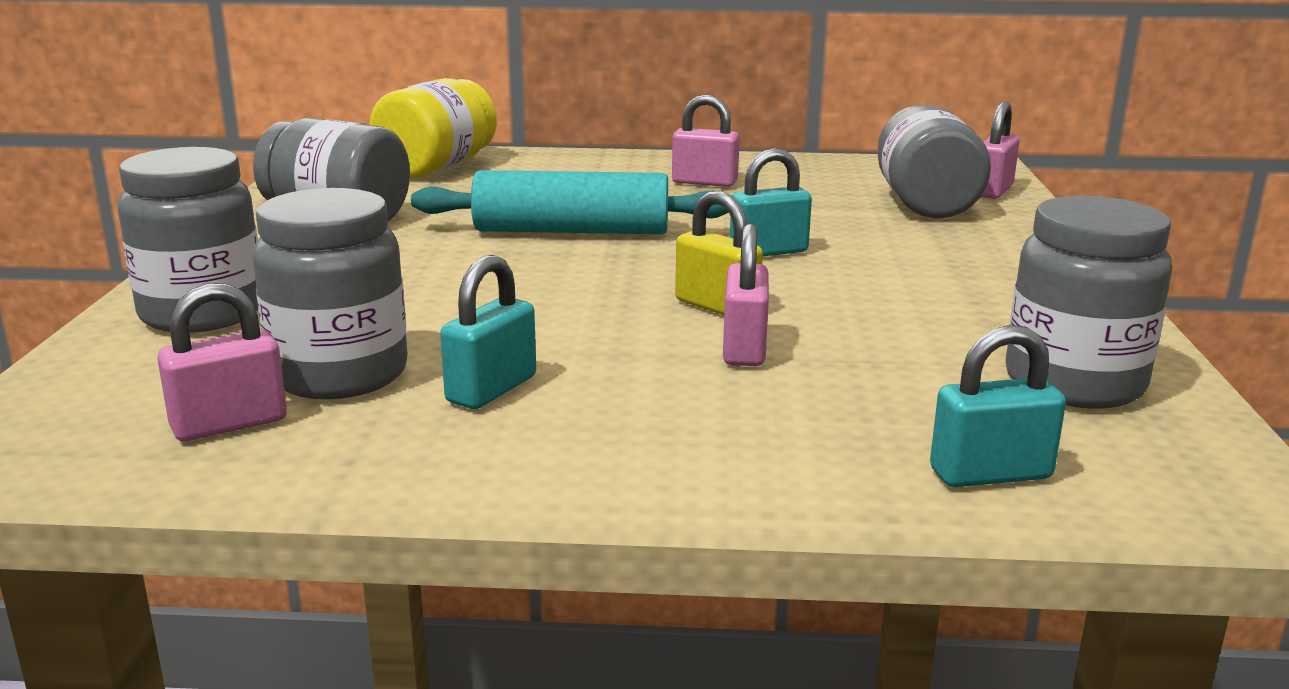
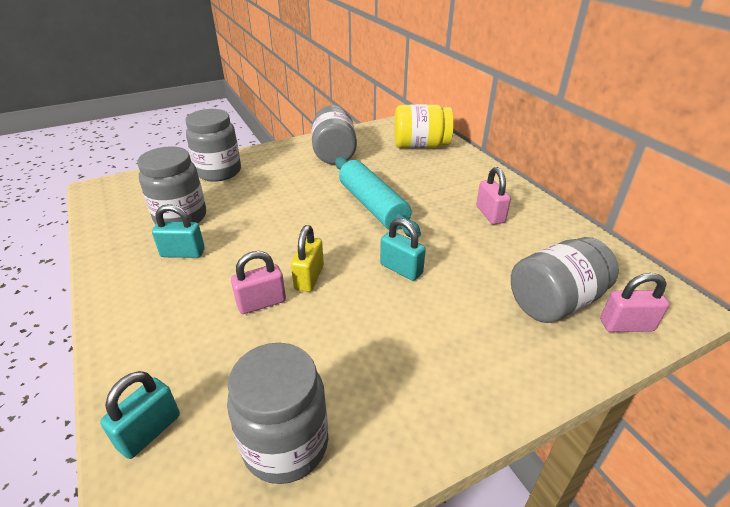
camera: 60 degrees right, 15 degrees up
pink padlock [157,283,287,441] -> none
turquoise padlock [930,325,1066,487] -> turquoise padlock turned 75 degrees clockwise [100,371,180,459]

